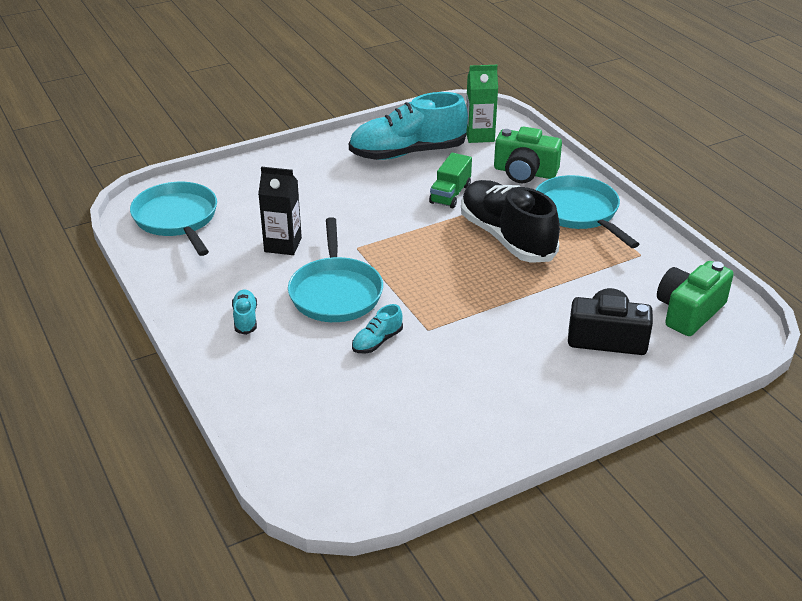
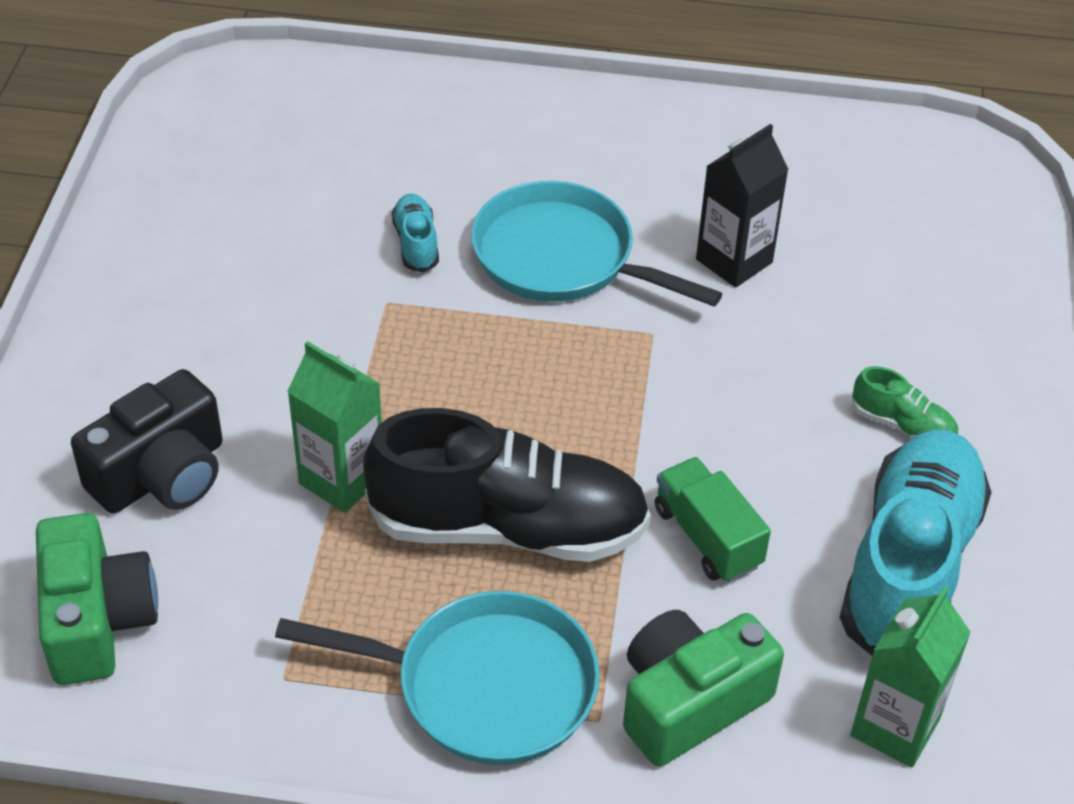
camera: 125 degrees right, 10 degrees up
turquoise pan [130,182,217,256] -> none
turquoise shoe [232,289,257,335] -> none
none -> green carton [287,341,382,513]
none -> green shoe [852,366,958,438]

